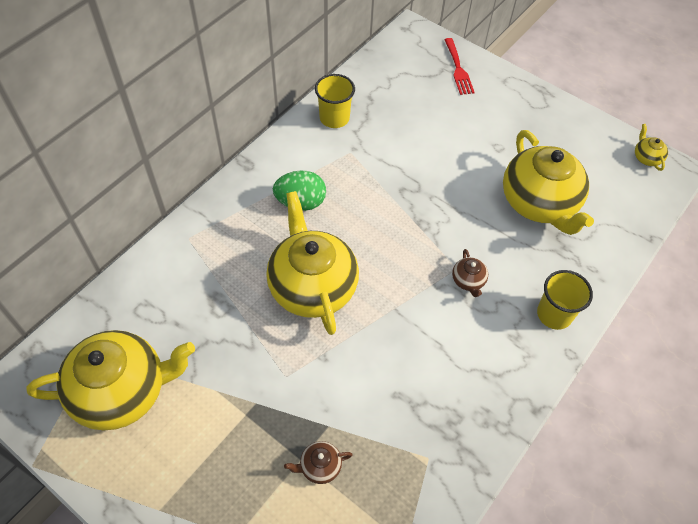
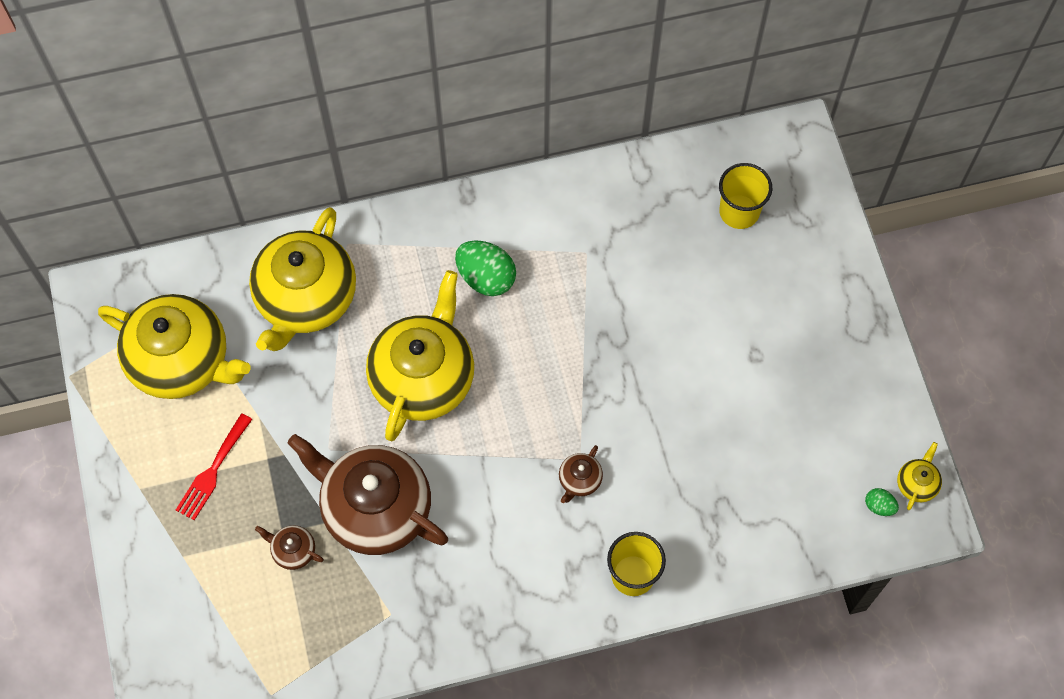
camera: 40 degrees right, 10 degrees up
yellow cup [315,74,355,128] -> yellow cup moved to [719,163,772,229]
red fork [444,38,475,95] -> red fork moved to [176,413,252,520]
yellow teapot [503,130,594,235] -> yellow teapot moved to [249,207,356,351]
none -> brown teapot [287,434,448,555]
none -> green egg [865,488,899,516]

